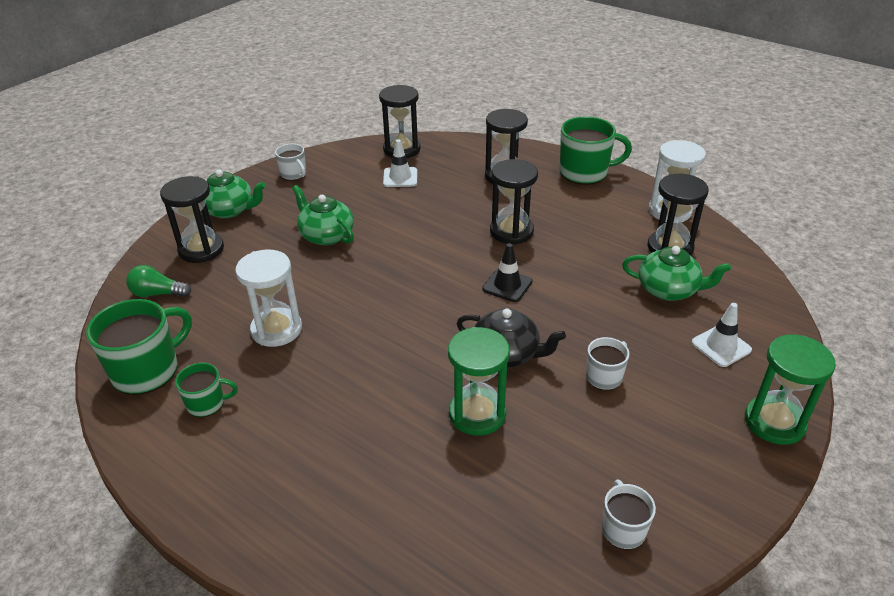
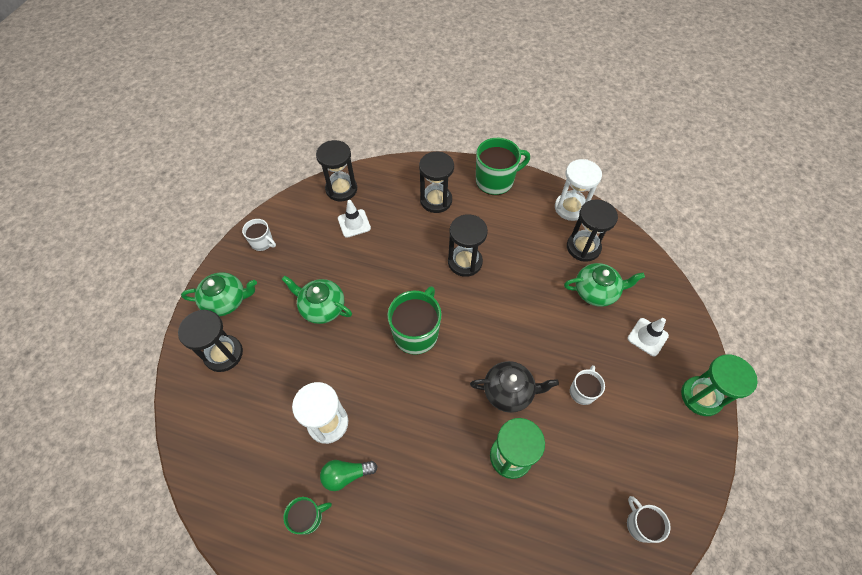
camera: 20 degrees left, 20 degrees up
green mug [86,299,192,395] -> green mug moved to [387,286,442,355]
green light bulb [126,265,191,297] -> green light bulb moved to [320,460,378,491]
black traffic cone [482,243,533,302] -> none

